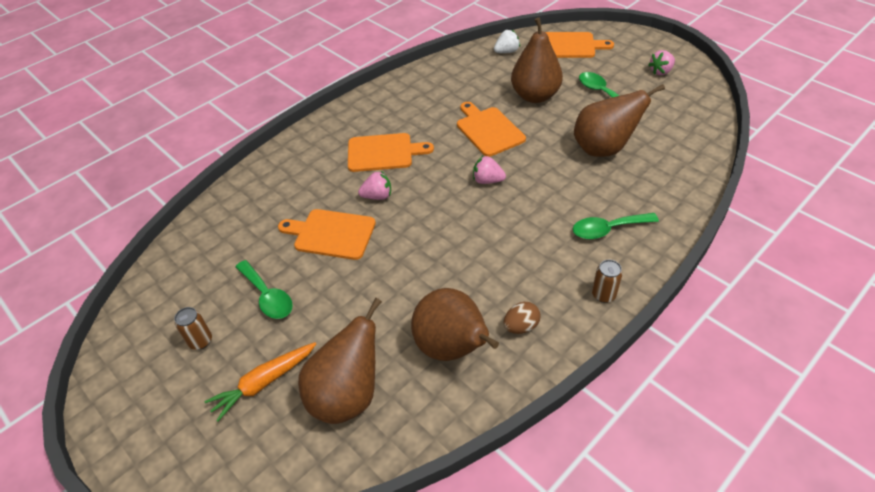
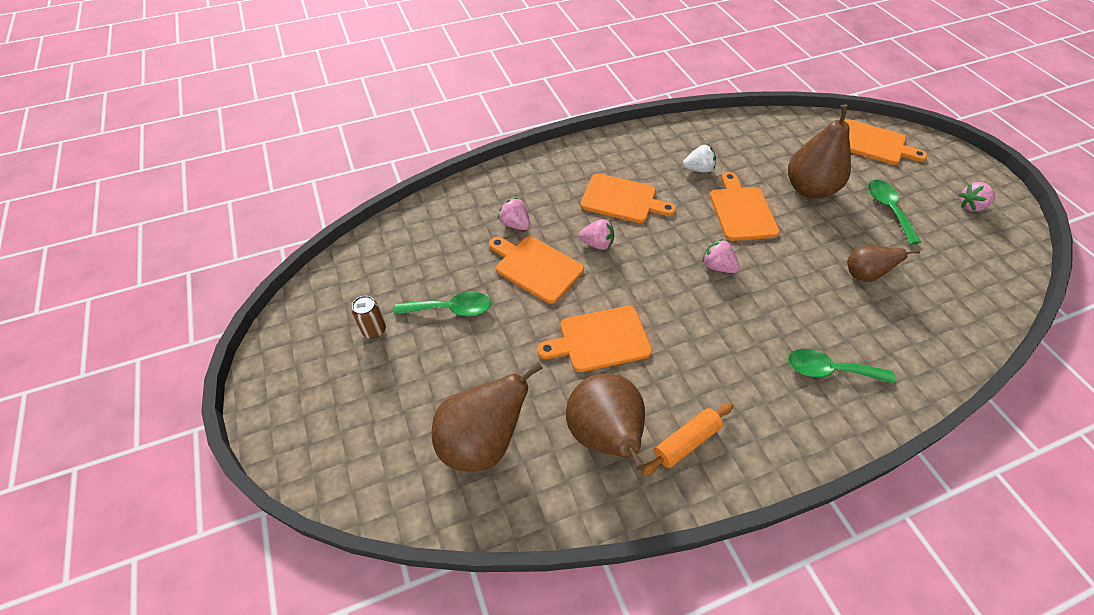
camera: 20 degrees right, 5 degrees up
orange carrot [204,342,316,422] -> none
green spoon [236,260,293,319] -> green spoon turned 75 degrees counterclockwise [394,292,491,316]
white strawberry [494,30,520,53] -> white strawberry moved to [683,144,716,173]
brown egg [504,302,541,334] -> orange rolling pin [641,402,733,475]
brown pear [574,84,665,157] -> brown pear [847,246,920,282], size x0.57
brown can [592,260,623,303] -> none
none -> pink strawberry [498,198,530,230]
none -> orange cutting board [537,306,652,372]

